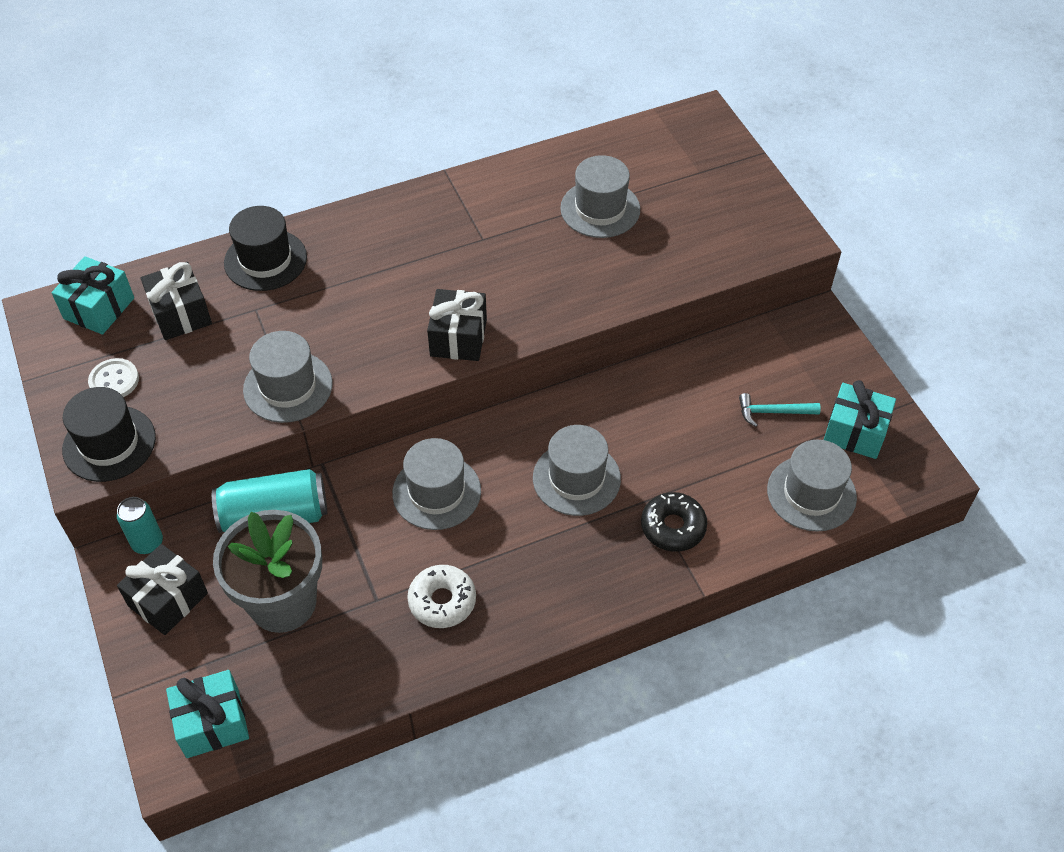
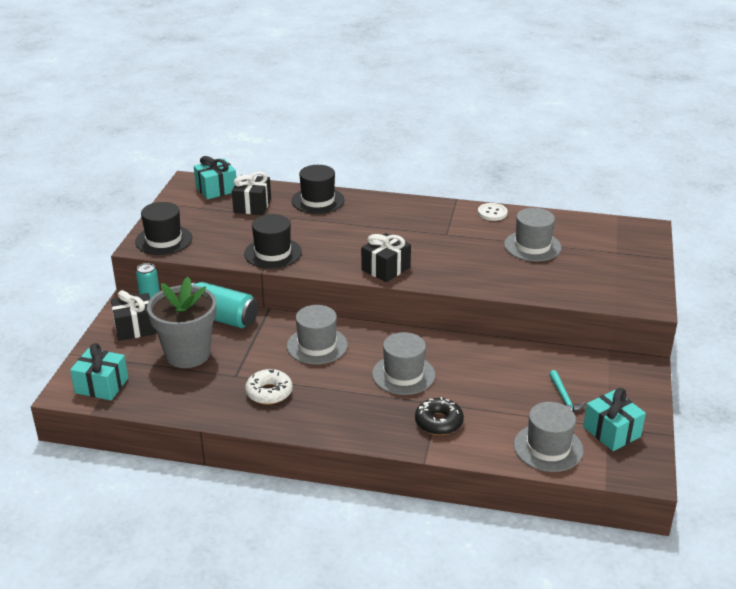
camera: 35 degrees right, 20 degrees down
white button [88,358,139,397] -> white button moved to [478,203,508,221]
grey hat [243,331,333,423] -> black hat [244,214,302,269]
turquoise hammer [739,393,821,427] -> turquoise hammer turned 135 degrees counterclockwise [549,370,585,412]

